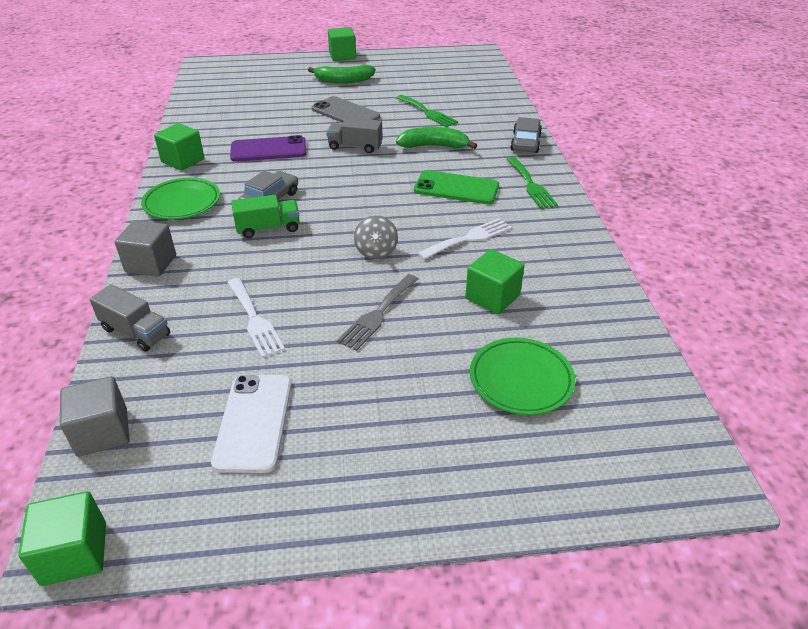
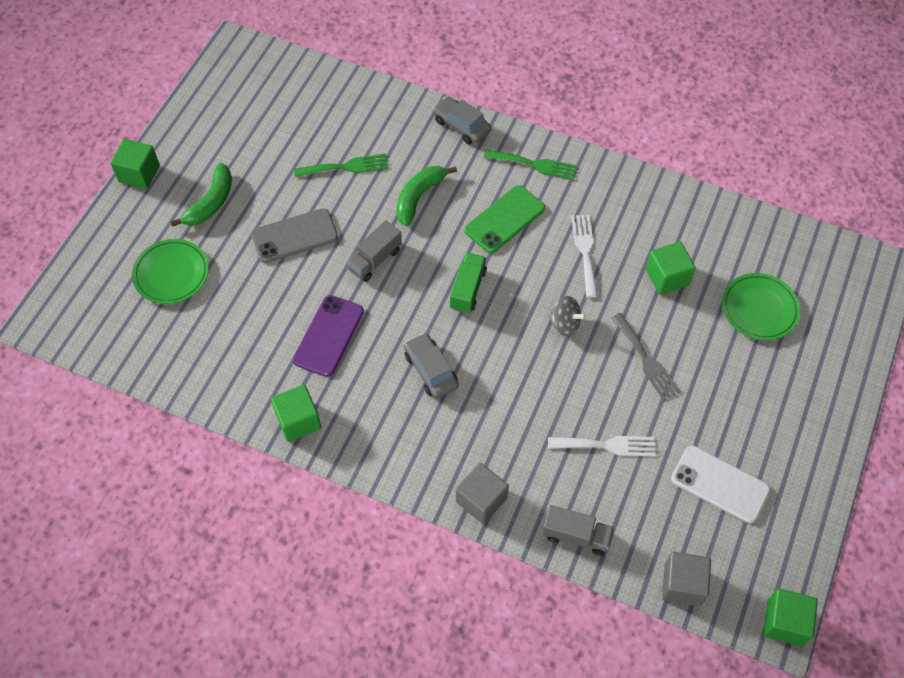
camera: 60 degrees left, 20 degrees up
grey truck [89,284,170,352] -> grey truck turned 45 degrees clockwise [542,505,614,556]
green plate [141,178,220,219] -> green plate moved to [132,239,209,304]
green truck [231,195,300,238] -> green truck moved to [450,253,487,313]

